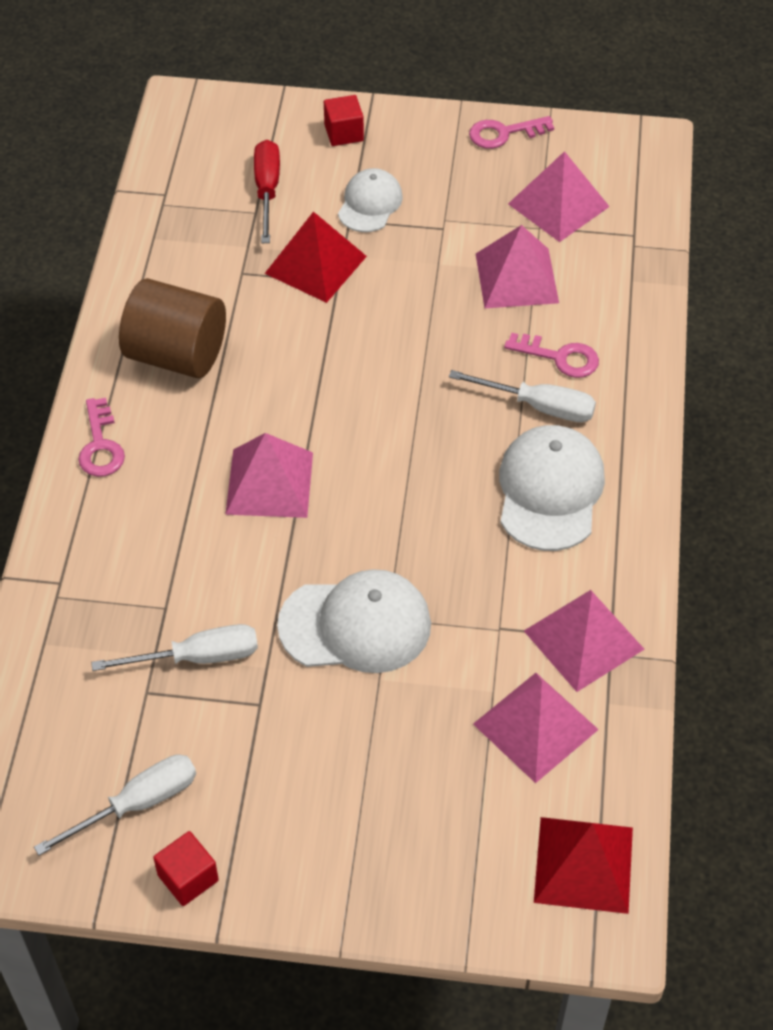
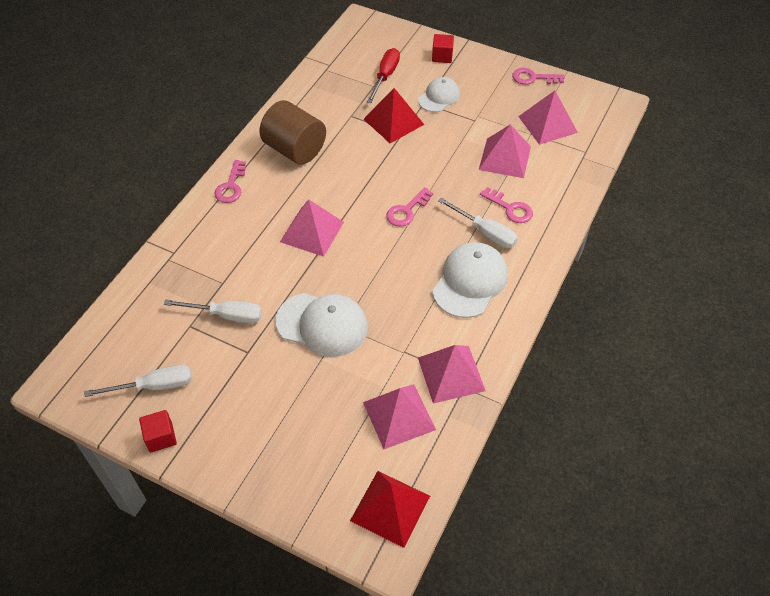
camera: 20 degrees right, 0 degrees up
none -> pink key [386,187,433,227]

